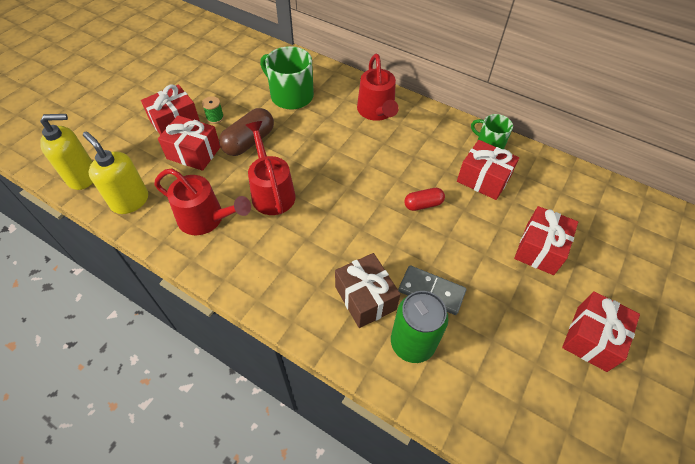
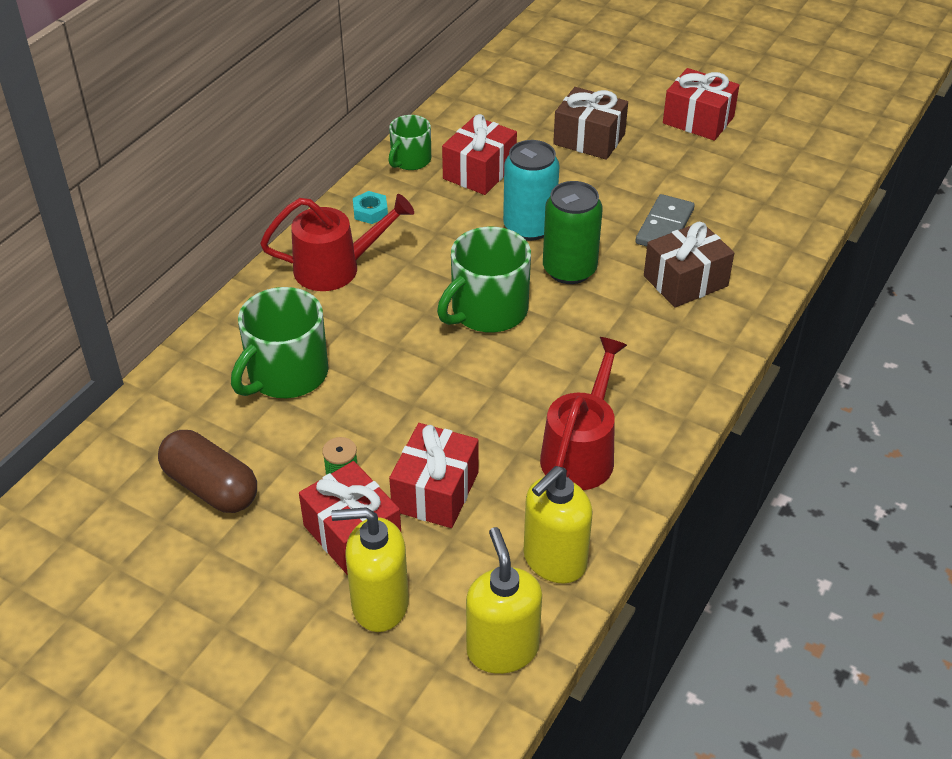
camera: 90 degrees left, 10 degrees down
brown capsule [219,108,274,156] -> brown capsule moved to [158,430,257,513]
red watering can [245,121,296,215] -> none
green can [391,291,448,363] -> green can moved to [543,181,603,284]
red capsule [404,188,445,211] -> turquoise can [503,140,560,241]
red gift [514,206,578,275] -> brown gift [553,87,628,160]
none -> yellow soap dispenser [331,507,409,632]
none -> turquoise nut [353,191,388,224]
none -> green mug [437,227,531,333]

